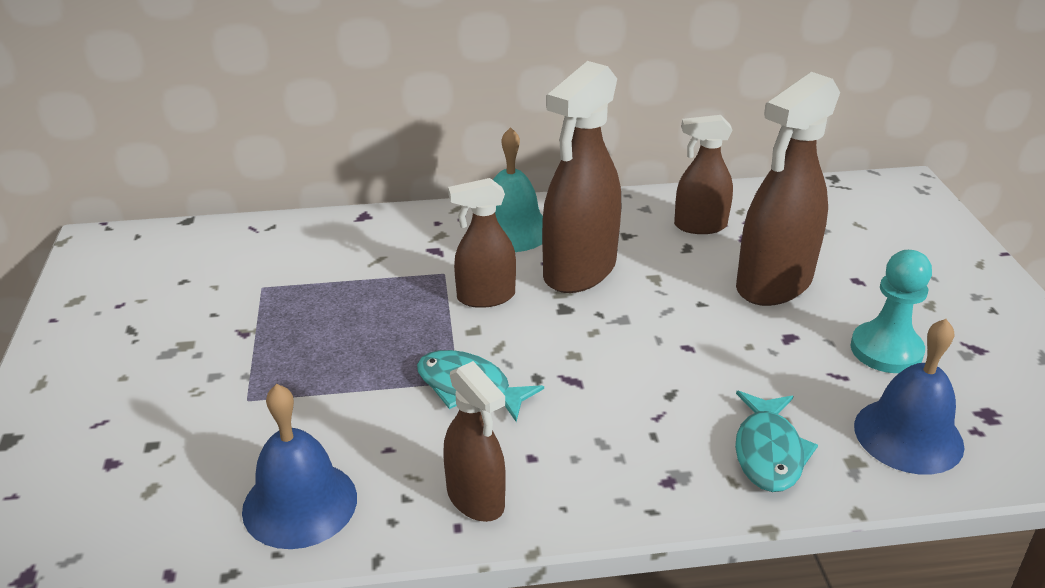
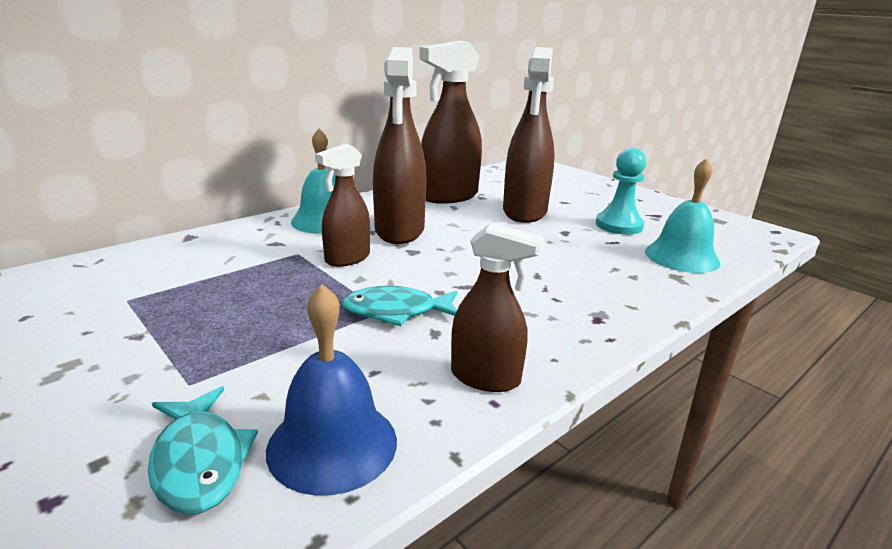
camera: 35 degrees left, 10 degrees down
brown spray bottle [674,115,733,234] -> brown spray bottle [420,41,482,204], size x1.69
turquoise fish [735,391,818,492] -> turquoise fish moved to [148,386,258,515]
blue bell [854,319,964,475] -> turquoise bell [645,158,721,273]

